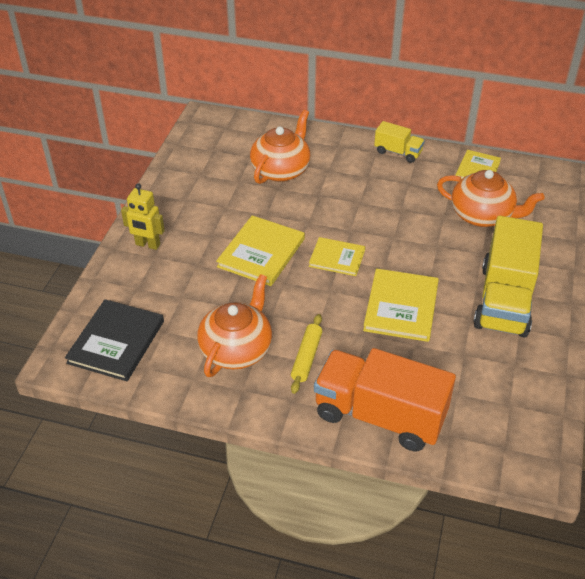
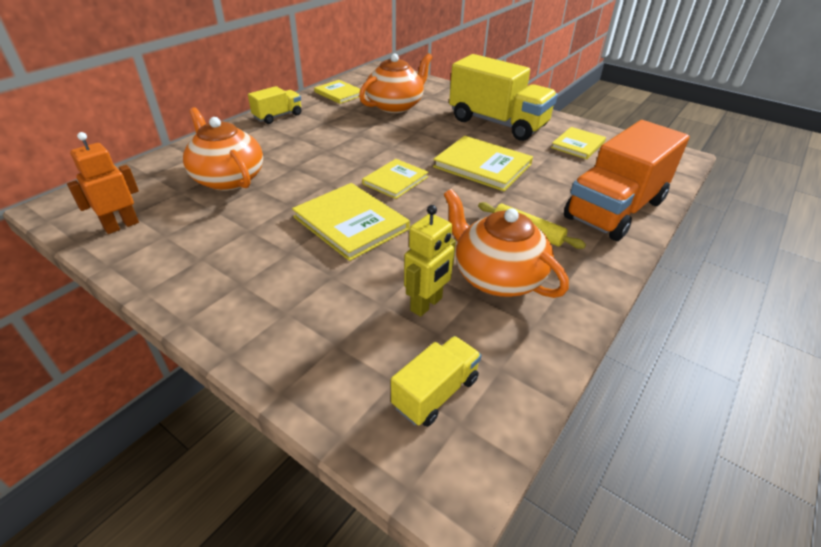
camera: 70 degrees left, 5 degrees down
black book [65,299,164,381] -> yellow truck [391,336,482,427]
yellow robot [121,183,165,250] -> yellow robot moved to [404,205,456,317]
none -> orange robot [67,132,139,234]
none -> yellow book [551,127,606,159]

